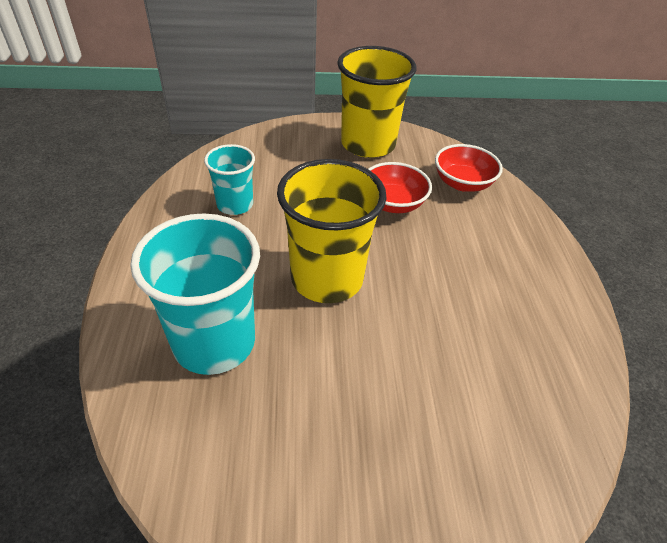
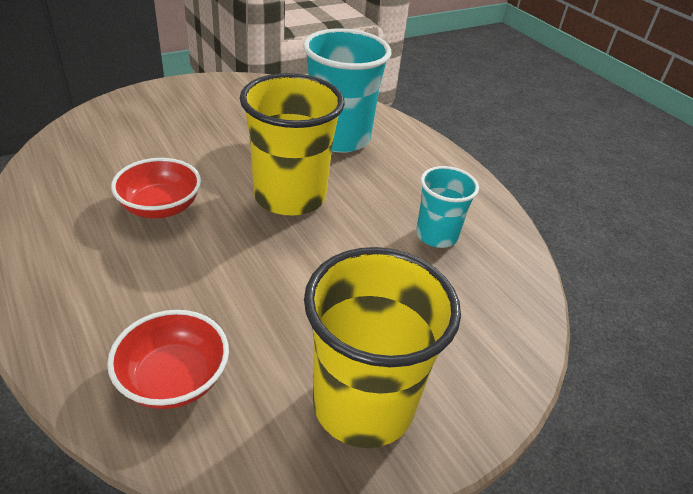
camera: 150 degrees right, 5 degrees down
red bowl [368,162,432,213] -> red bowl moved to [111,158,201,218]

